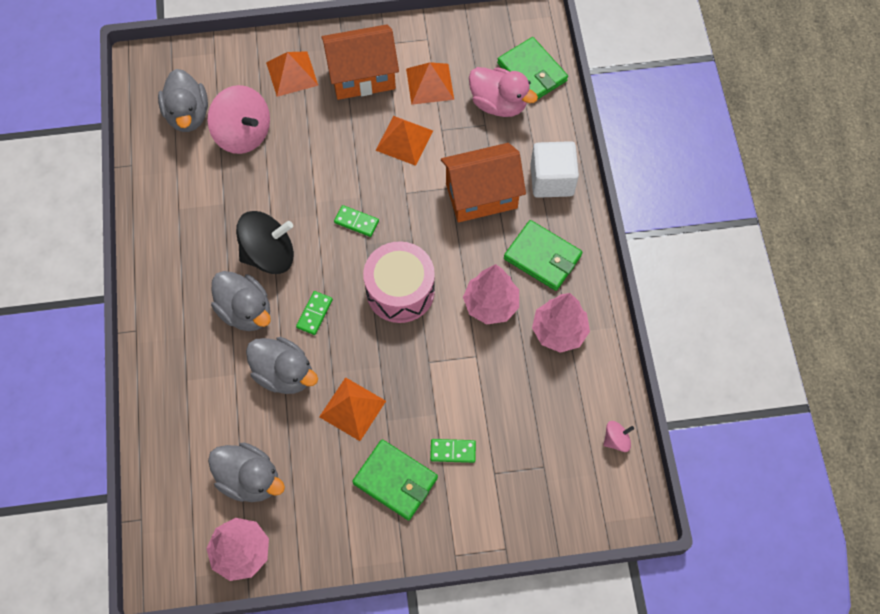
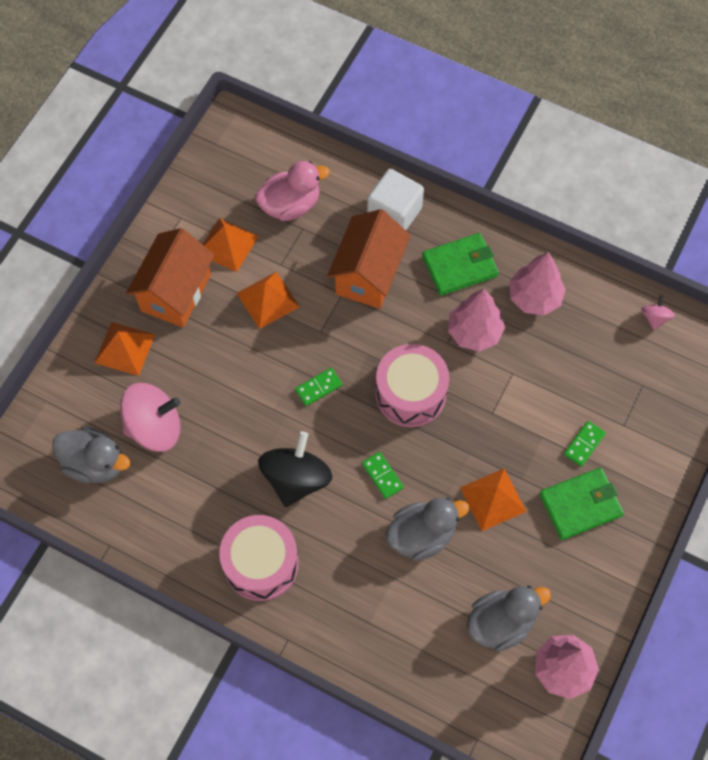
camera: 55 degrees left, 0 degrees up
grey duck [211,271,271,331] -> none
green wallet [497,37,568,100] -> none
none -> pink drum [219,515,299,601]

